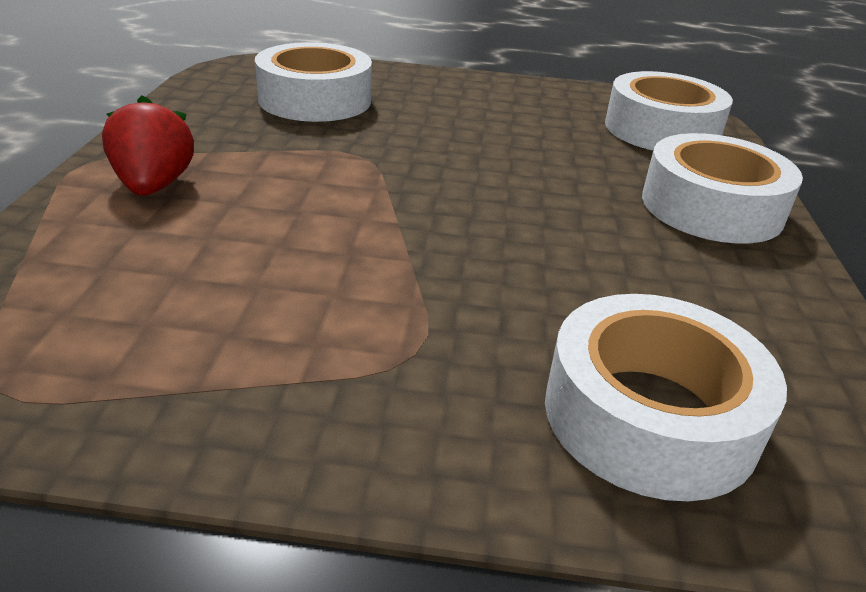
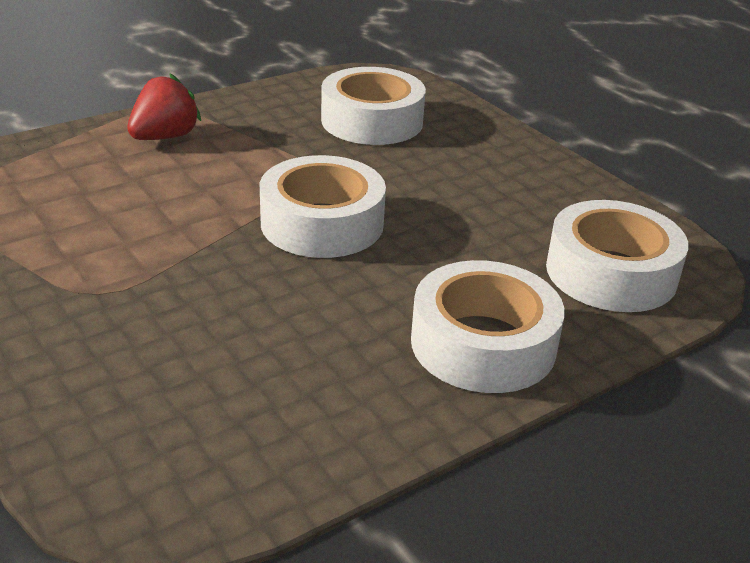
camera: 50 degrees right, 0 degrees up
white tape [545,294,787,502] -> white tape moved to [260,155,386,258]

